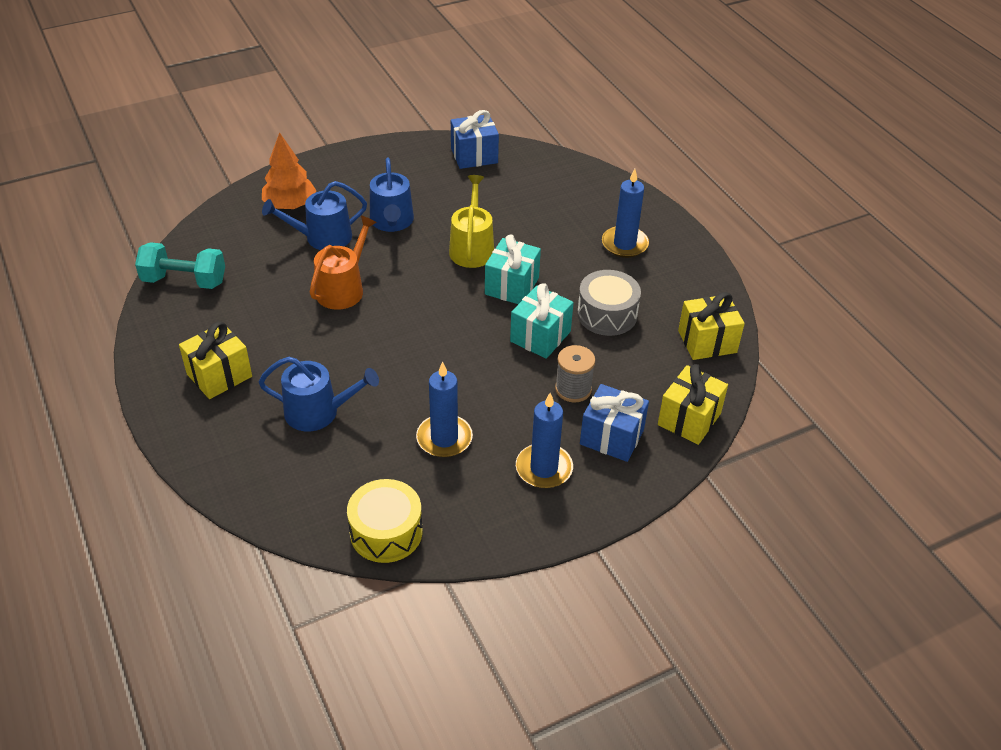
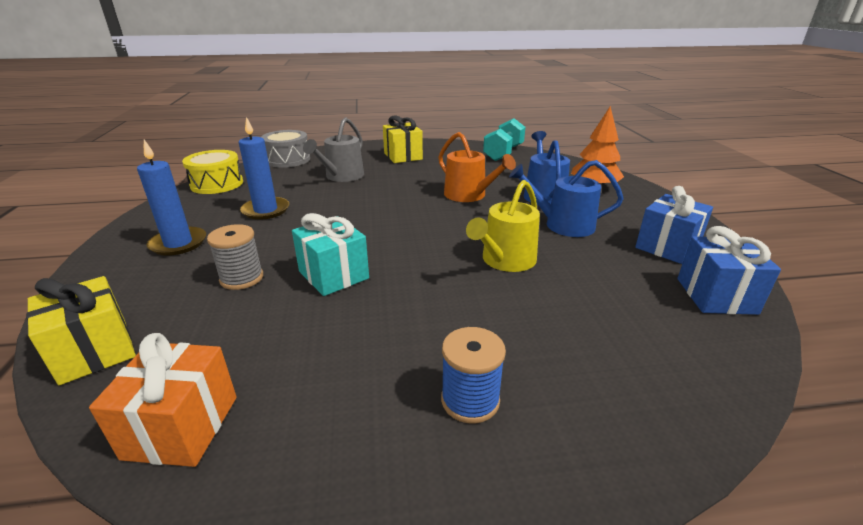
camera: 110 degrees right, 15 degrees down
blue watering can [259,357,379,431] -> grey watering can [303,117,364,182]
yellow watering can [449,175,494,268] -> yellow watering can turned 105 degrees clockwise [466,180,540,272]
turquoise gift [485,234,541,304] -> none
grey drum [577,270,641,336] -> grey drum moved to [261,130,310,168]
blue gift [580,384,649,462] -> blue gift moved to [635,186,713,264]
blue candle [602,169,649,258] -> blue spool [441,327,506,424]
yellow gift [678,292,745,360] -> orange gift [89,333,237,467]

